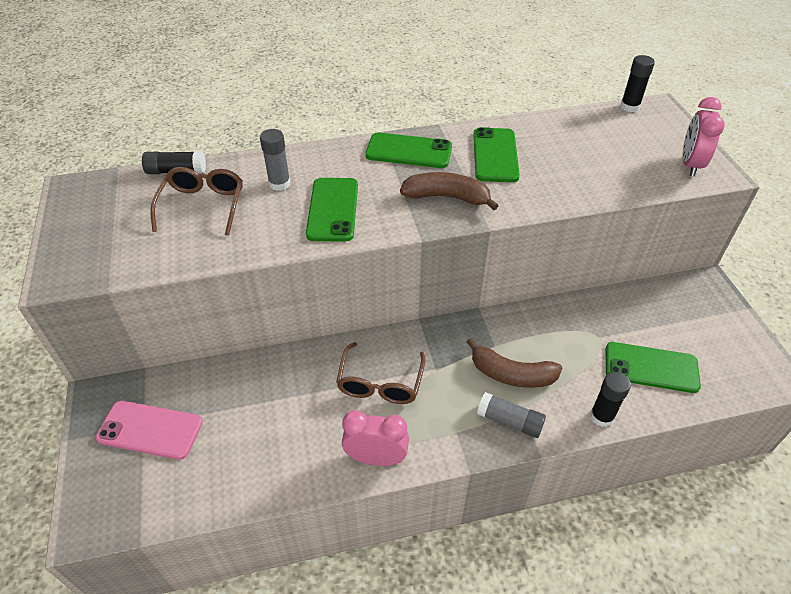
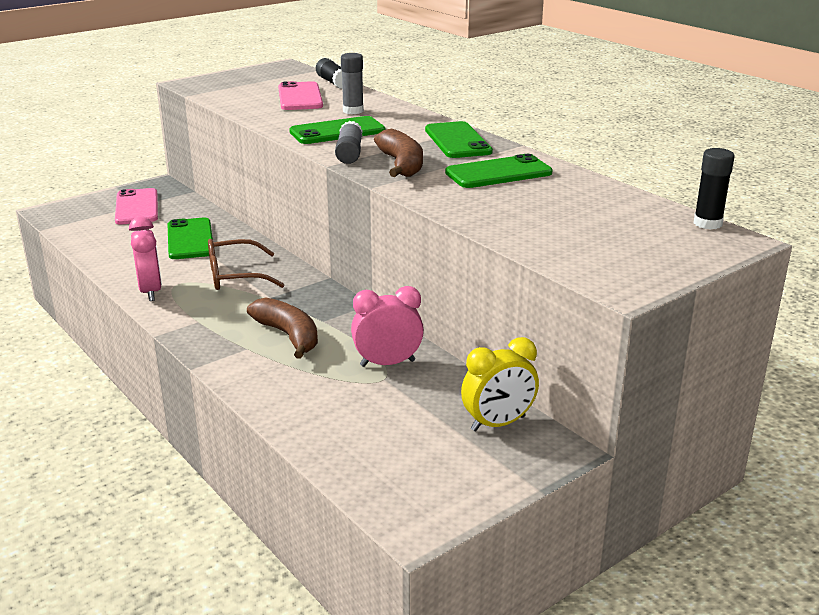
camera: 65 degrees right, 20 degrees down
brown glasses [150,167,243,236] -> pink phone [278,81,323,110]
brown banana [467,338,562,388] -> brown banana turned 150 degrees clockwise [247,297,318,359]
grey glue stick [477,392,546,438] -> grey glue stick moved to [335,121,363,164]
black glue stick [590,372,631,427] -> none
green phone [606,342,701,393] -> green phone moved to [167,218,213,259]
pink clock [683,97,725,176] -> pink clock moved to [351,286,424,367]
none -> yellow clock [461,337,539,432]

